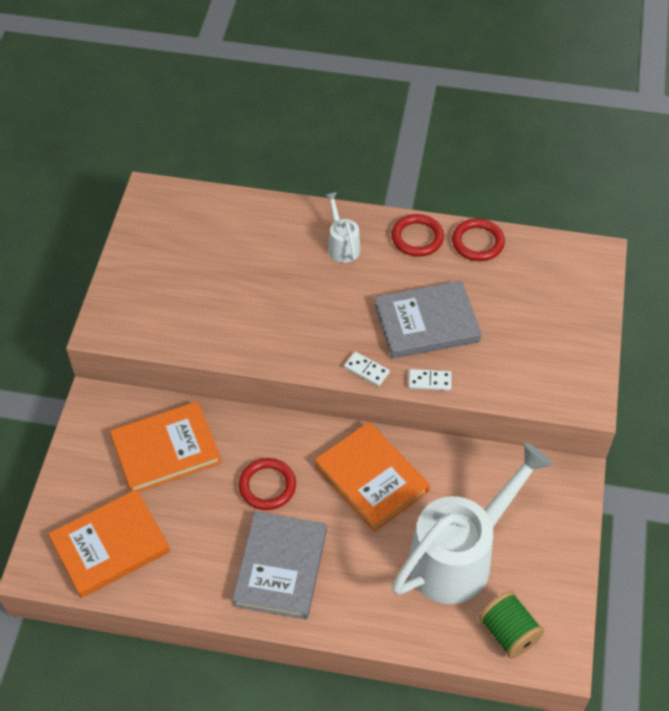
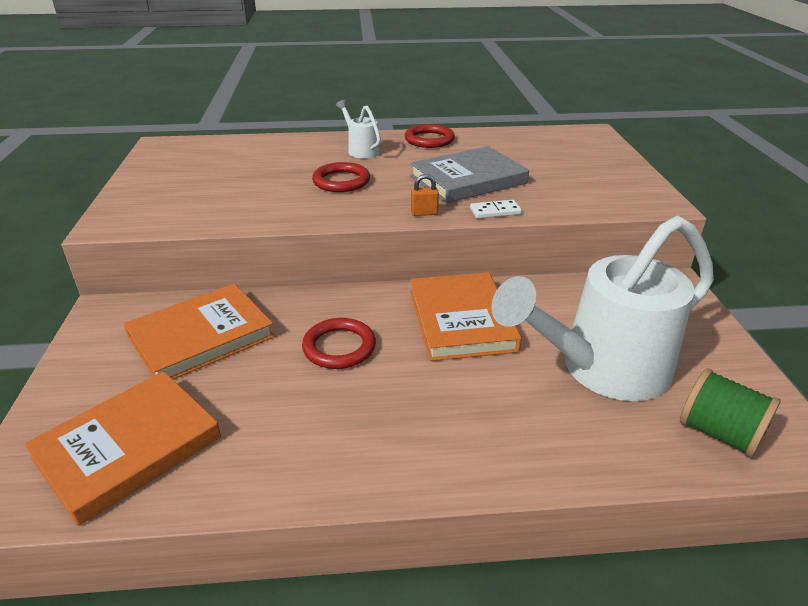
camera: 15 degrees left, 20 degrees down
grey book [232,512,327,620] -> none
orange book [315,422,430,532] -> orange book turned 45 degrees clockwise [410,272,522,361]
white domino [344,352,390,386] -> orange padlock [411,174,439,216]
white watering can [392,443,553,604] -> white watering can turned 150 degrees counterclockwise [491,216,714,401]
red ring [452,219,505,261] -> red ring moved to [312,162,370,192]

